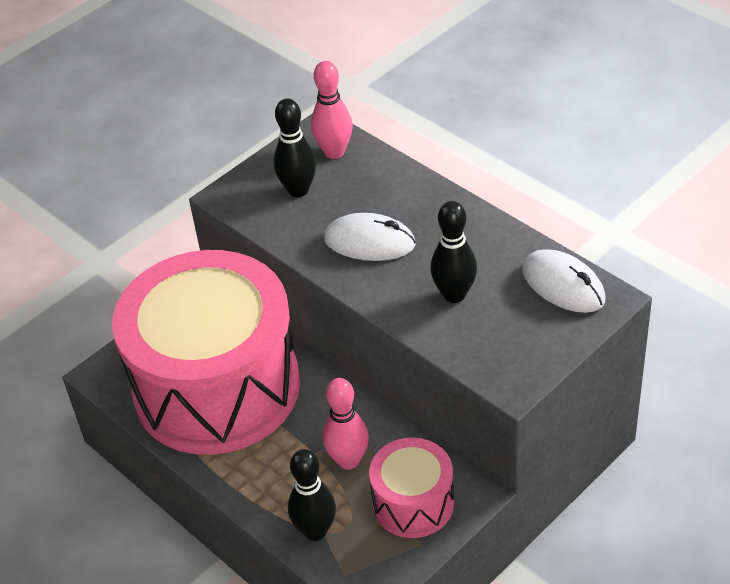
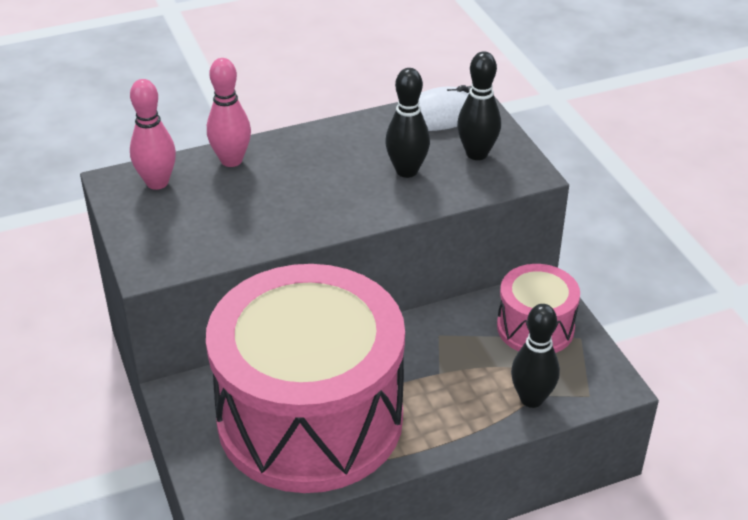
camera: 70 degrees left, 5 degrees down
black bowling pin [274,98,316,197] -> black bowling pin moved to [457,51,501,160]
pink bowling pin [323,378,369,470] -> pink bowling pin moved to [207,58,251,167]
white mouse [324,213,416,261] -> none

